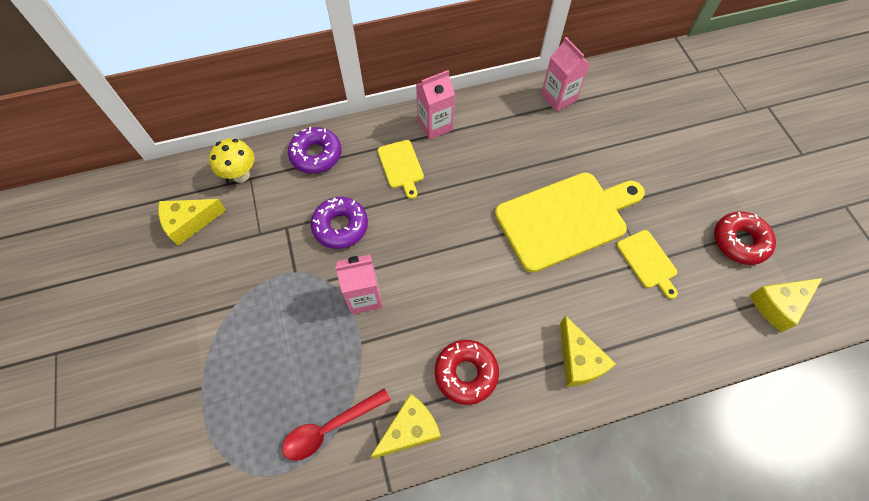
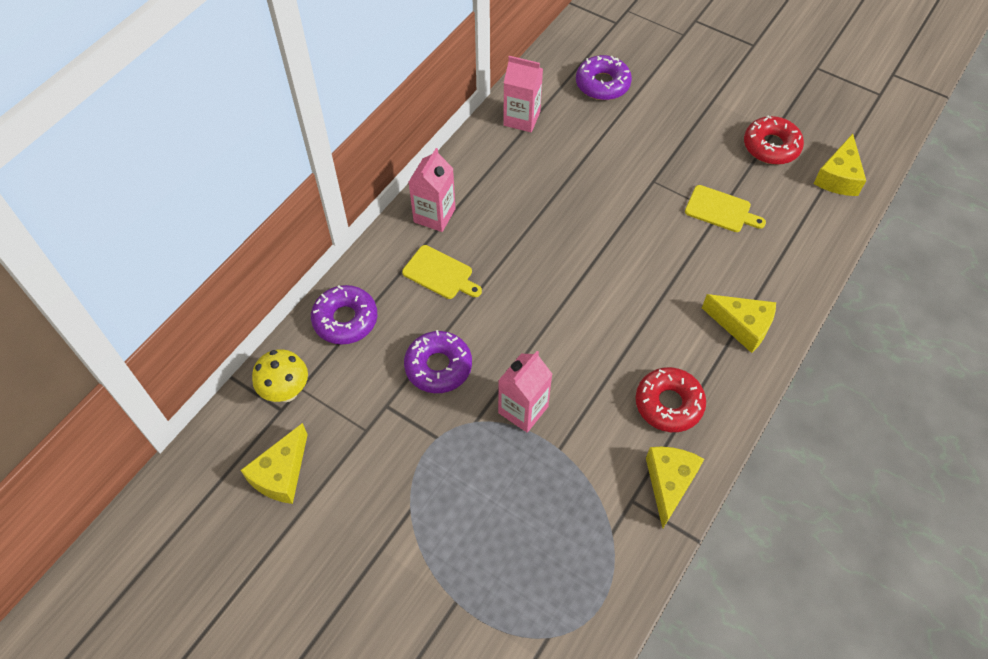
camera: 40 degrees left, 5 degrees down
red spoon [282,388,391,461] -> none
yellow cutting board [495,172,645,273] -> none
none -> purple donut [576,55,632,100]

